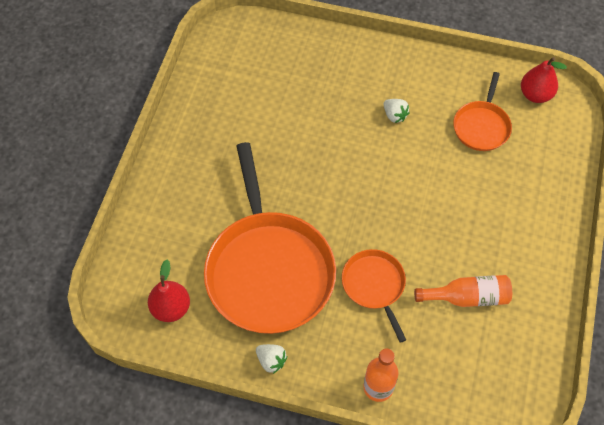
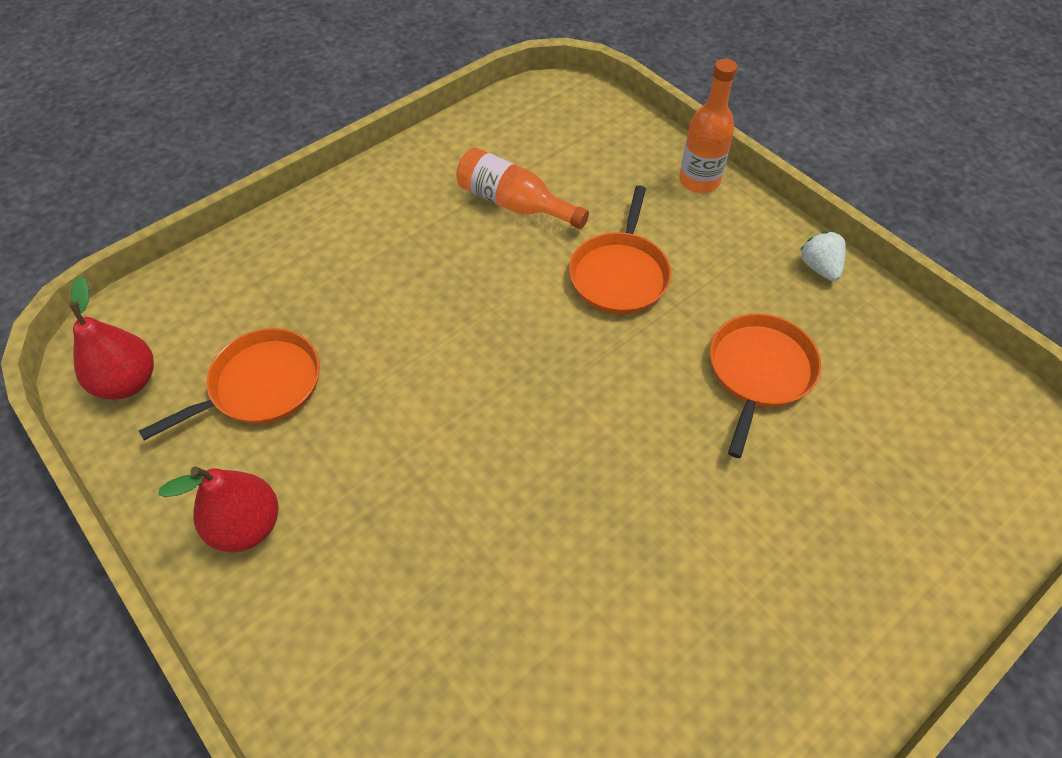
camera: 145 degrees left, 5 degrees down
red pear [148,260,190,322] -> red pear moved to [158,466,279,552]
orange pan [204,142,336,334] -> orange pan [710,314,821,458], size x0.49
white strawberry [384,99,410,123] -> none

